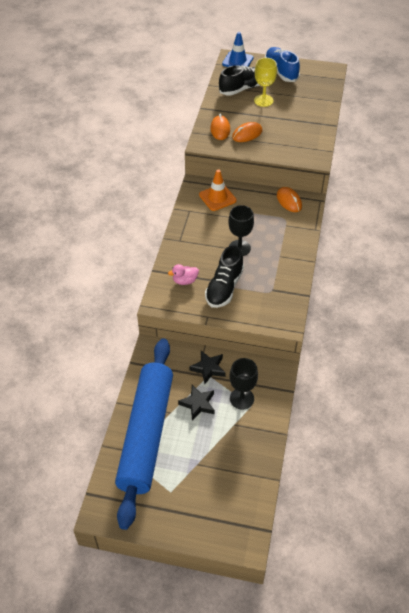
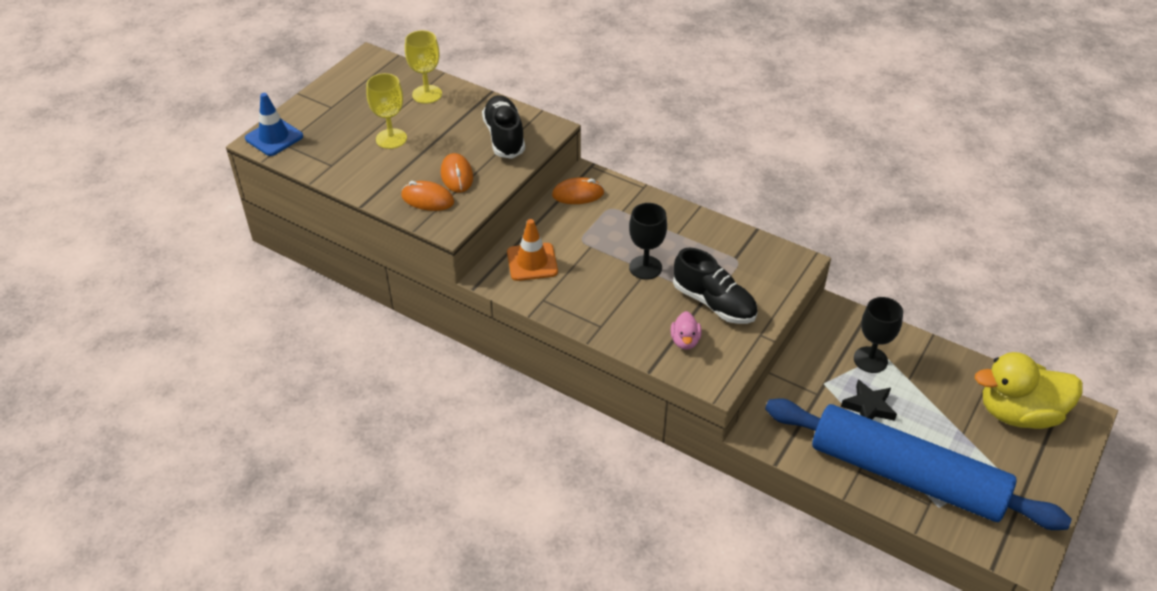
camera: 70 degrees left, 5 degrees down
black star [189,351,226,384] -> none
black shoe [219,65,260,96] -> black shoe moved to [482,95,525,159]
blue shoe [265,47,300,82] -> none
none -> yellow goblet [405,30,442,104]
none -> yellow duck [975,352,1083,429]

